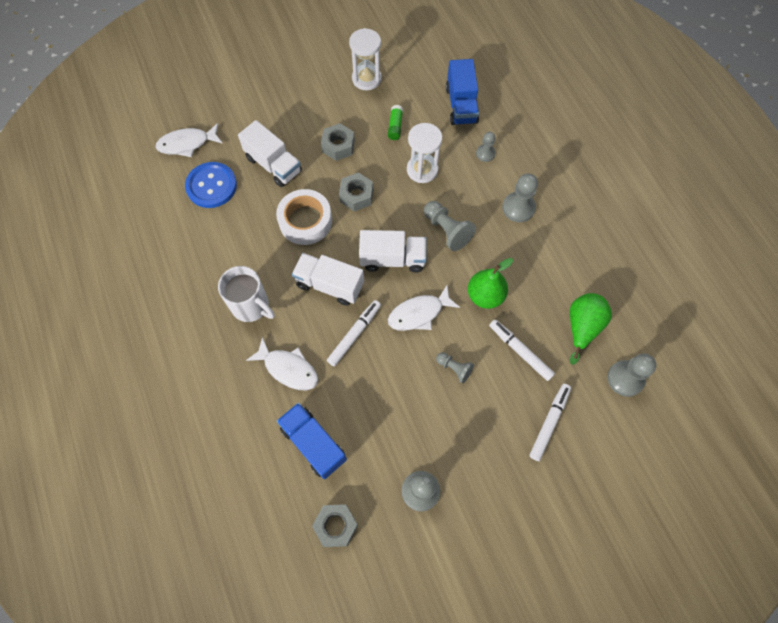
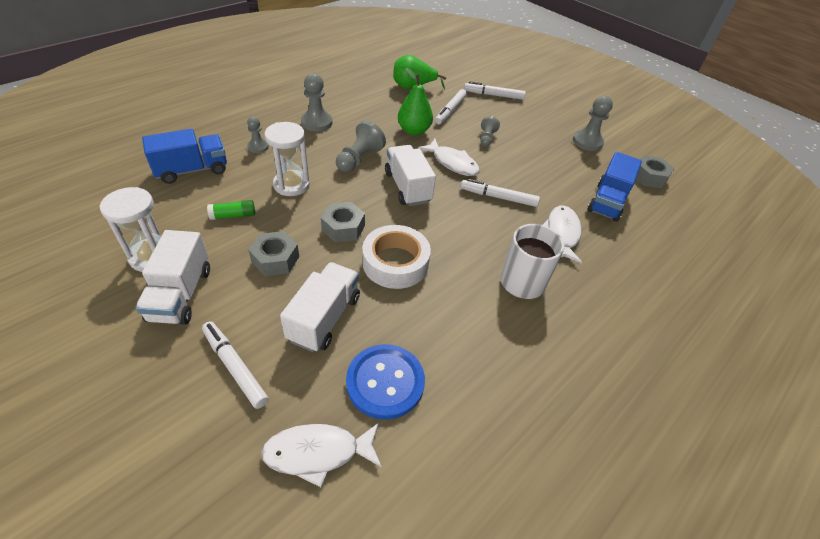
camera: 115 degrees left, 20 degrees down
white fish [155,123,223,157] -> white fish turned 120 degrees clockwise [261,423,382,487]
white truck [292,253,364,306] -> white truck moved to [135,230,210,325]
grey pawn [607,354,656,397] -> none
none -> white marker [202,321,269,409]

